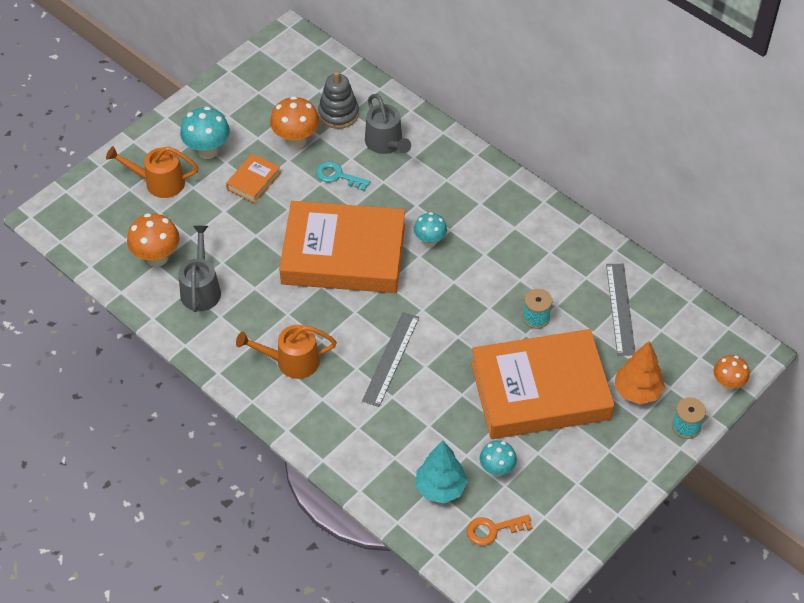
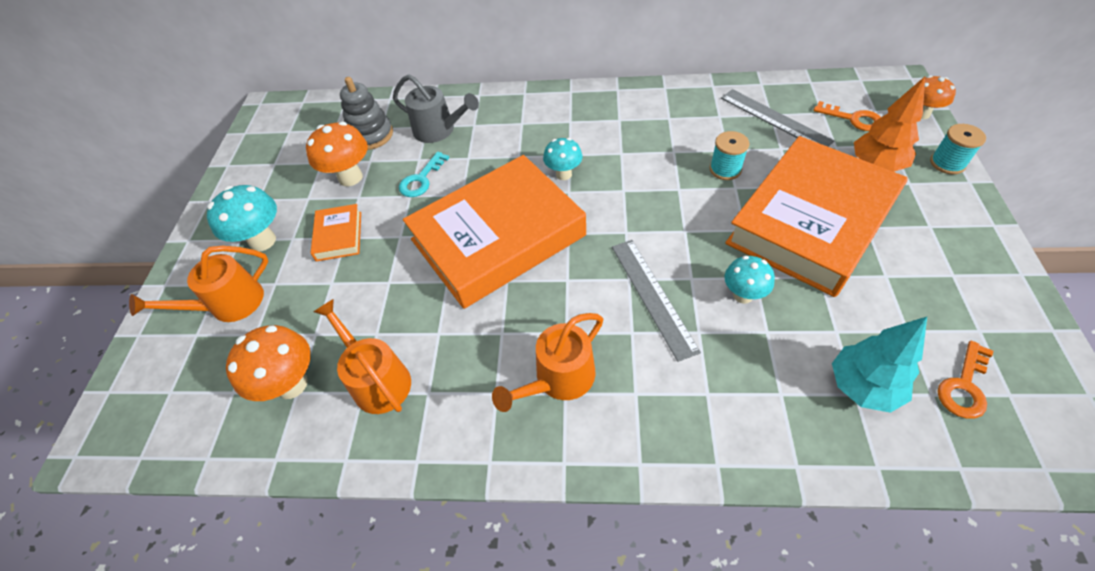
camera: 35 degrees left, 0 degrees up
grey watering can [179,226,221,312] -> orange watering can [313,299,411,414]
turquoise key [316,162,370,191] -> turquoise key turned 45 degrees counterclockwise [399,152,449,197]
turquoise mushroom [480,440,517,477] -> turquoise mushroom moved to [724,256,775,304]
none -> orange key [813,101,881,131]

